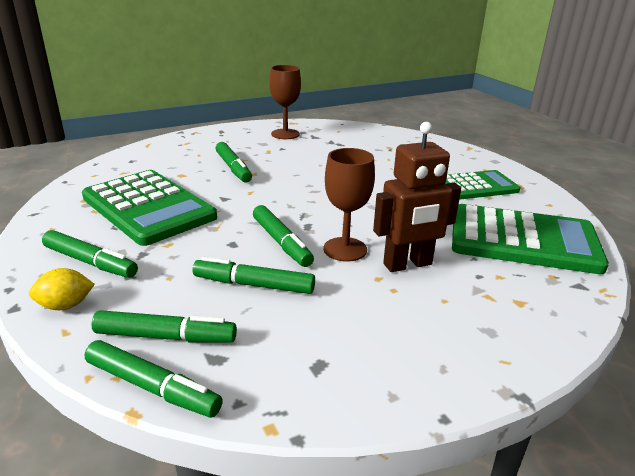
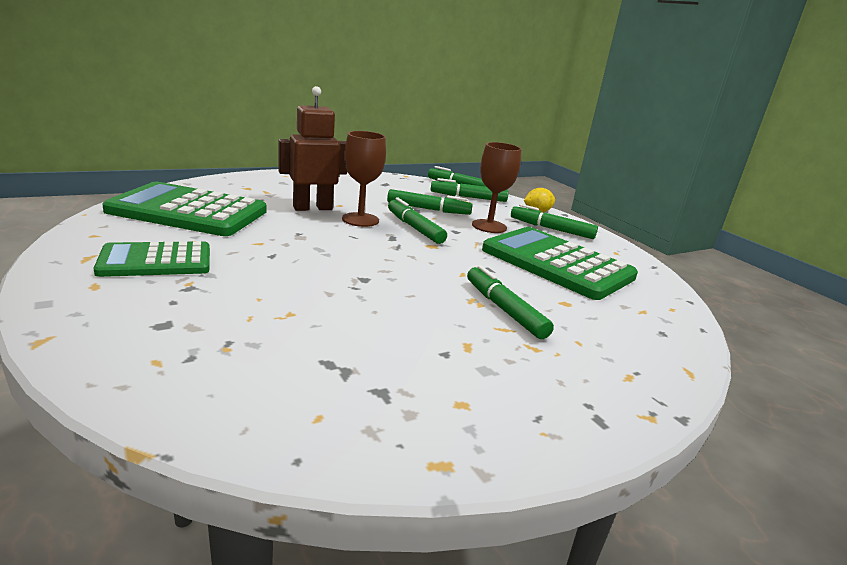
camera: 175 degrees right, 5 degrees down
brown goblet [269,65,301,139] -> brown goblet moved to [472,142,522,233]

